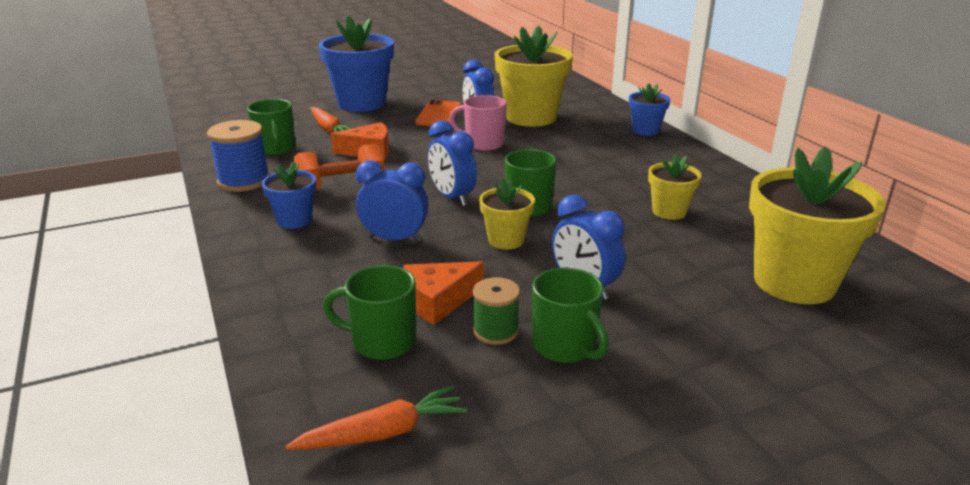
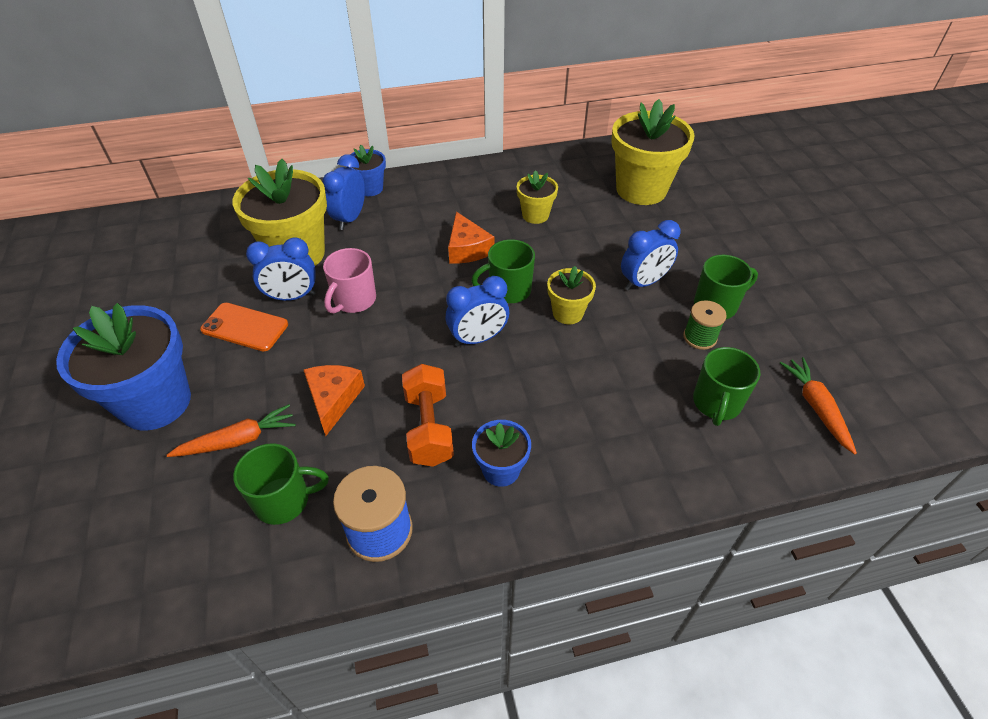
camera: 80 degrees left, 20 degrees up
blue clock [356,160,429,242] -> blue clock moved to [322,154,365,230]
orange cheese [403,261,484,325] -> orange cheese moved to [448,212,494,263]

